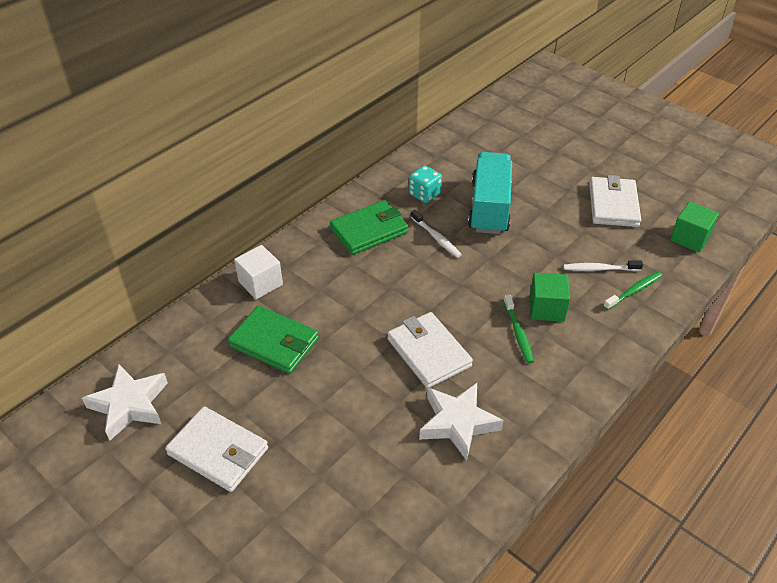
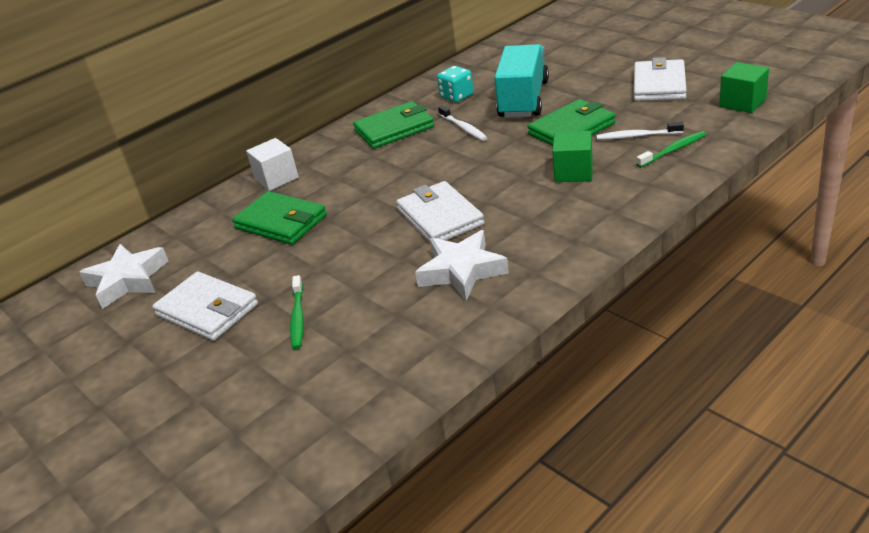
camera: 10 degrees right, 10 degrees down
green toothbrush [504,295,534,363] -> green toothbrush moved to [290,275,304,349]
none -> green wallet [527,99,615,146]

